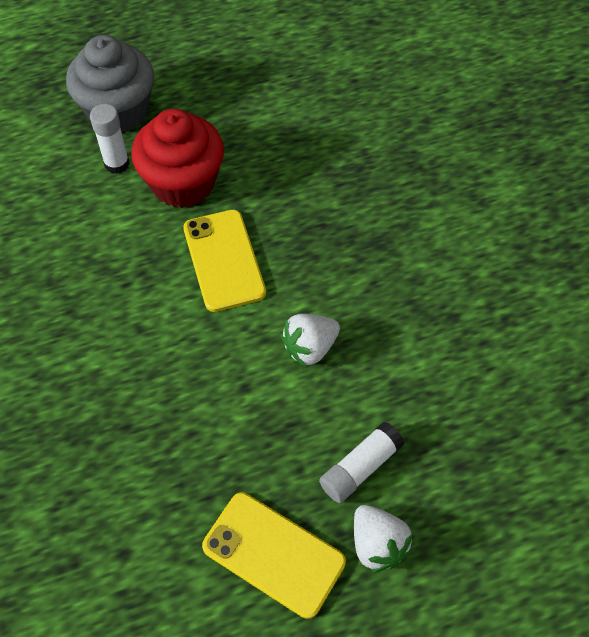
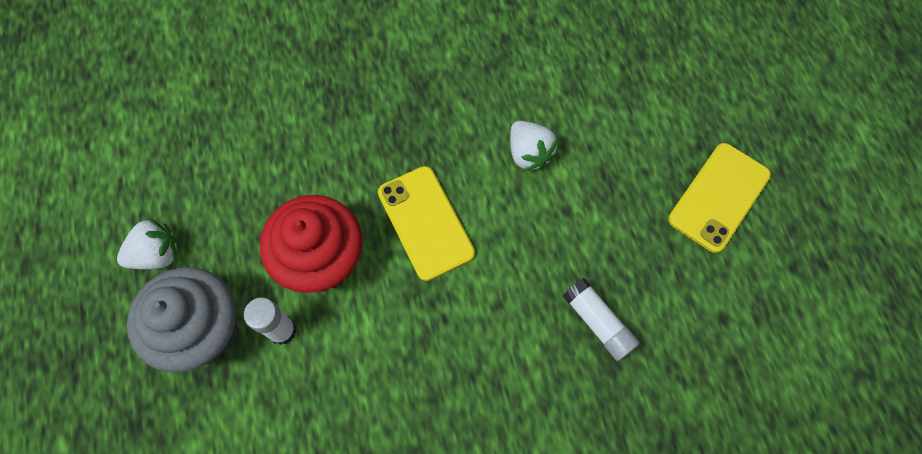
camera: 85 degrees left, 10 degrees up
yellow phone [183,210,266,312] -> yellow phone turned 75 degrees clockwise [378,166,475,281]
white glue stick [319,422,405,503] -> white glue stick moved to [563,278,640,361]
white strawberry [354,505,413,573] -> white strawberry moved to [117,218,178,269]

